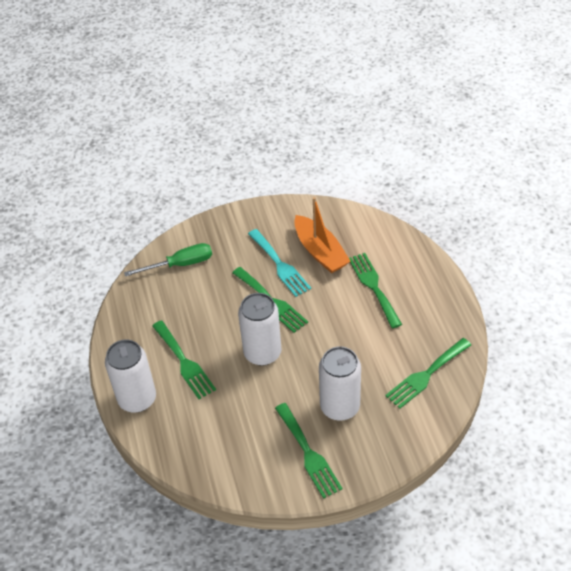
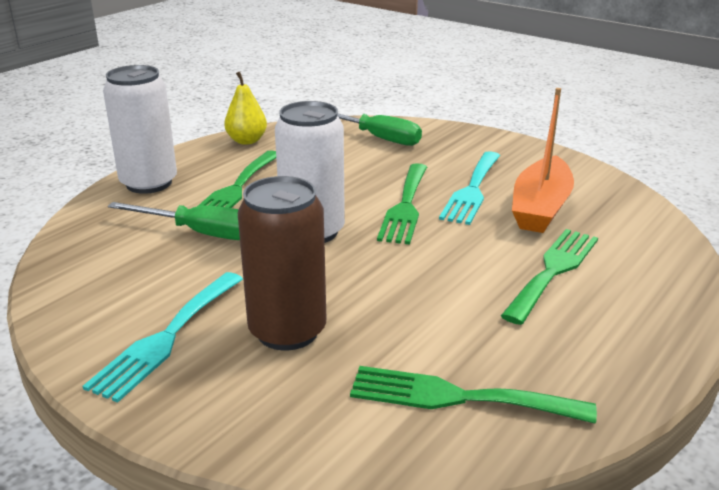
camera: 50 degrees right, 20 degrees down
green fork [275,403,343,499] -> turquoise fork [82,272,243,403]
white can [319,346,361,421] -> brown can [238,176,326,350]
none -> green screwdriver [108,202,240,240]
none -> yellow pear [224,72,267,145]

